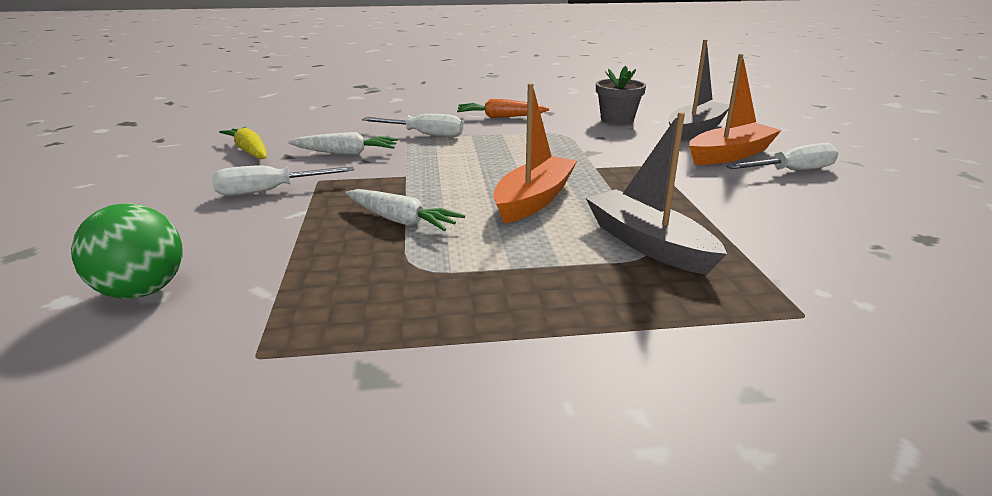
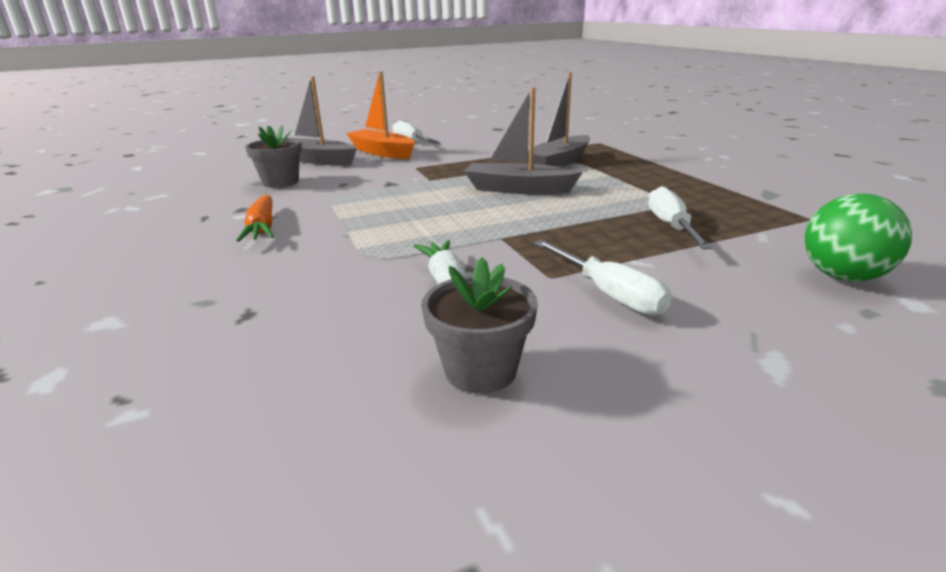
camera: 105 degrees left, 0 degrees up
yellow carrot [219,127,267,159] -> grey flower pot [421,257,538,394]
white carrot [346,189,465,231] -> none
white screwdriver [362,114,463,137] -> white screwdriver moved to [648,186,713,249]
orange boat [493,83,577,224] -> grey boat [464,87,583,194]

